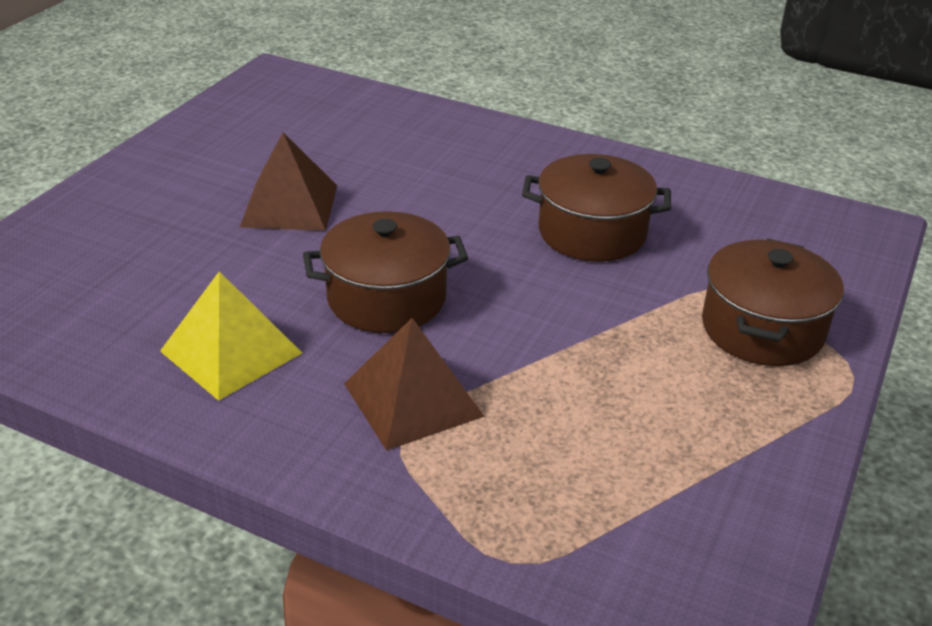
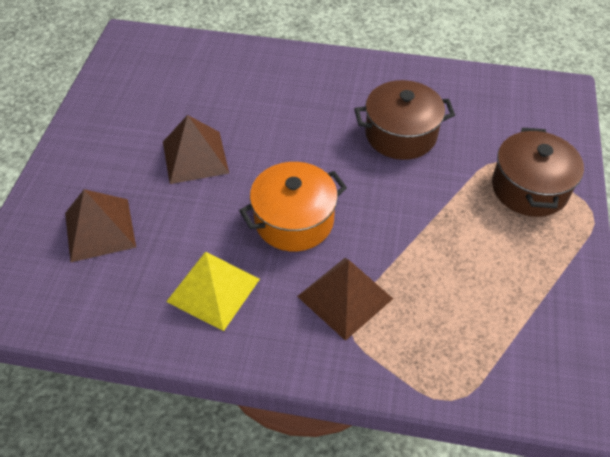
camera: 15 degrees left, 15 degrees up
brown pot [303,211,468,333] -> orange pot [239,162,347,251]
none -> brown pyramid [65,189,136,263]

